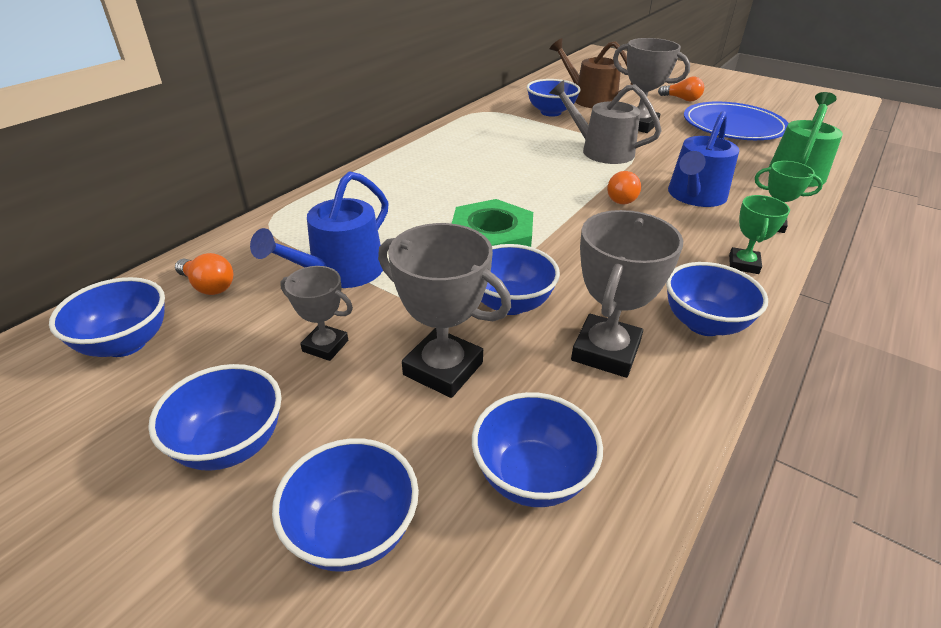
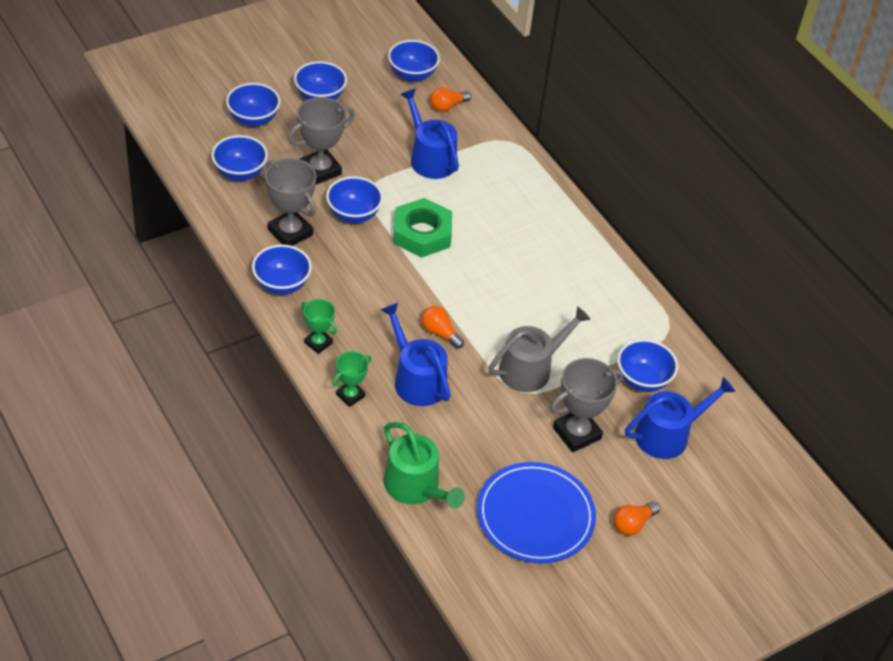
camera: 110 degrees right, 10 degrees up
grey trophy [280,266,353,361] -> none
brown watering can [550,38,633,108] -> blue watering can [625,377,736,459]

